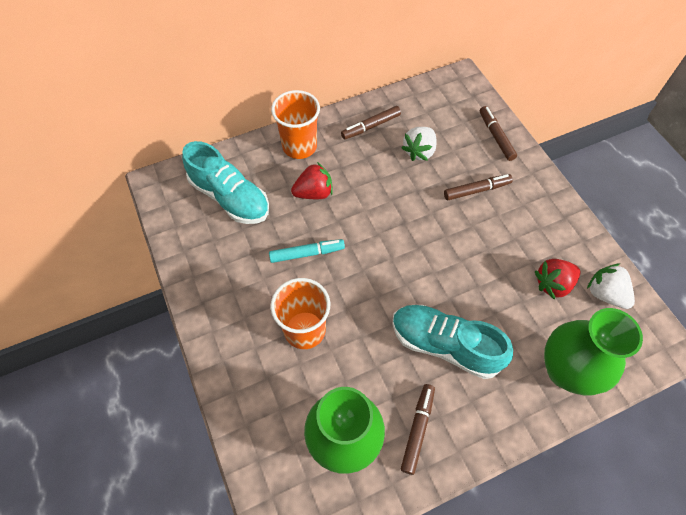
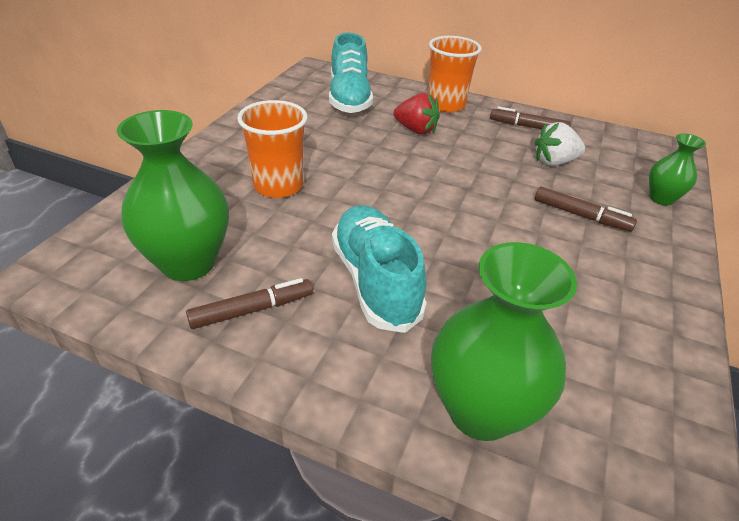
camera: 45 degrees right, 20 degrees down
turquoise marker [269,239,345,263] -> none
brown marker [480,106,517,161] -> green vase [649,134,706,205]
red strawberry [535,259,581,300] -> none
white strawberry [587,263,635,309] -> none

